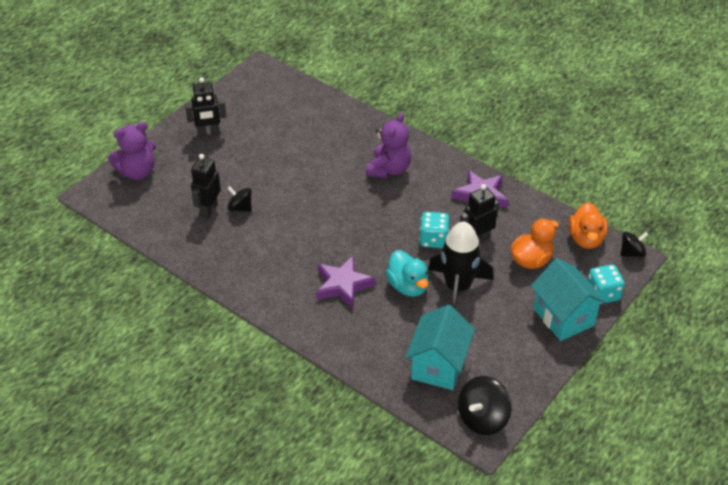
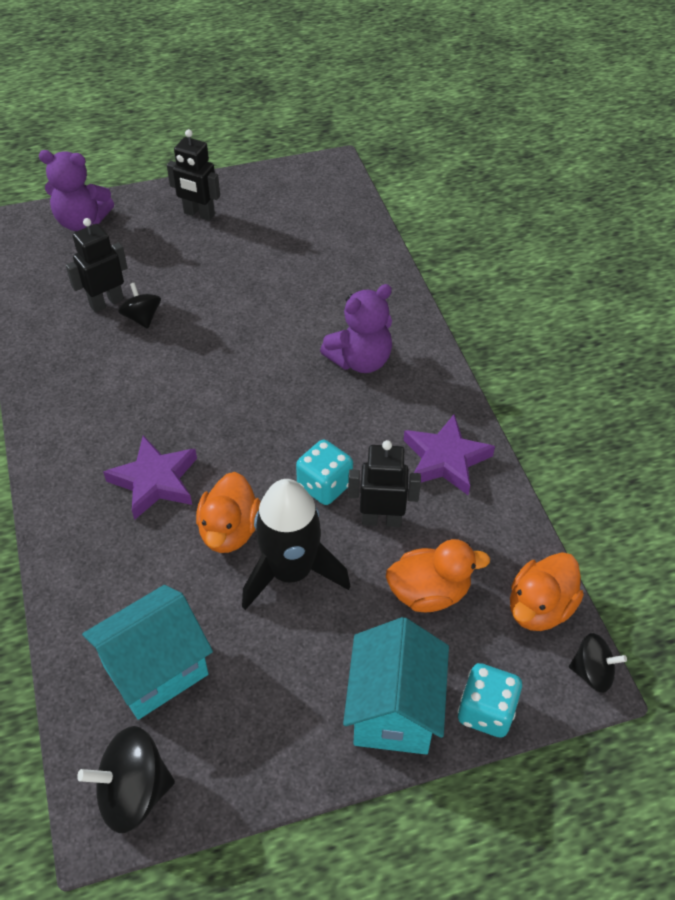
camera: 35 degrees right, 5 degrees up
turquoise duck [386,250,428,297] -> orange duck [196,472,261,553]

